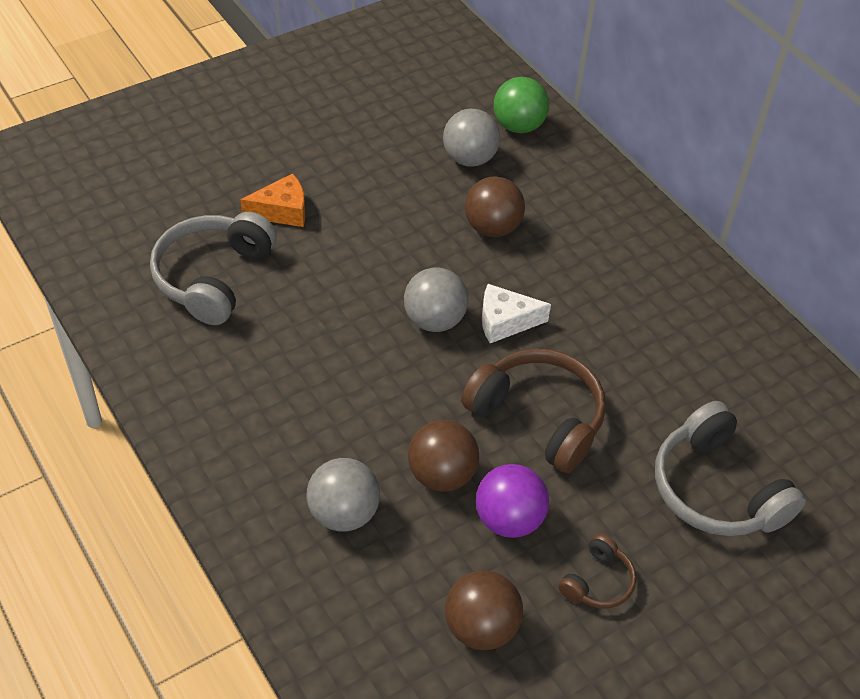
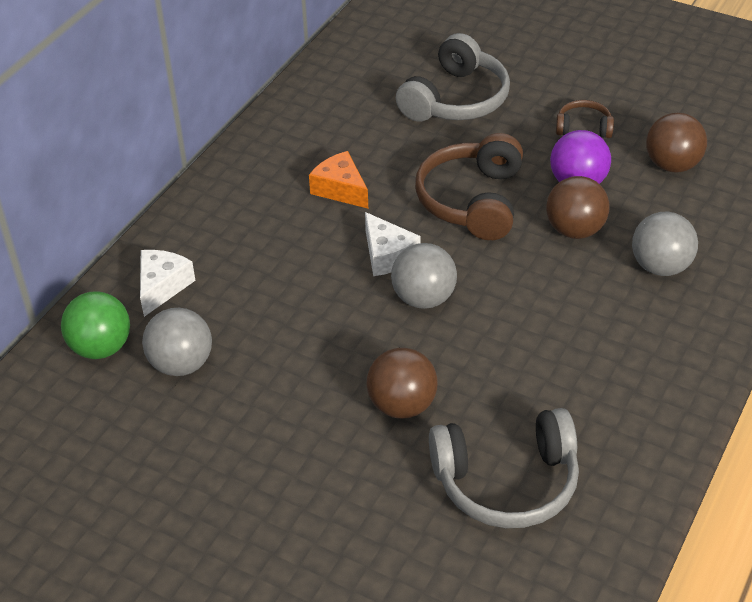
camera: 115 degrees left, 5 degrees down
orange cheese [240,173,305,227] -> orange cheese moved to [309,151,368,209]
brown ball [465,177,525,237] -> brown ball moved to [367,347,438,419]
none -> white cheese [140,250,196,317]

